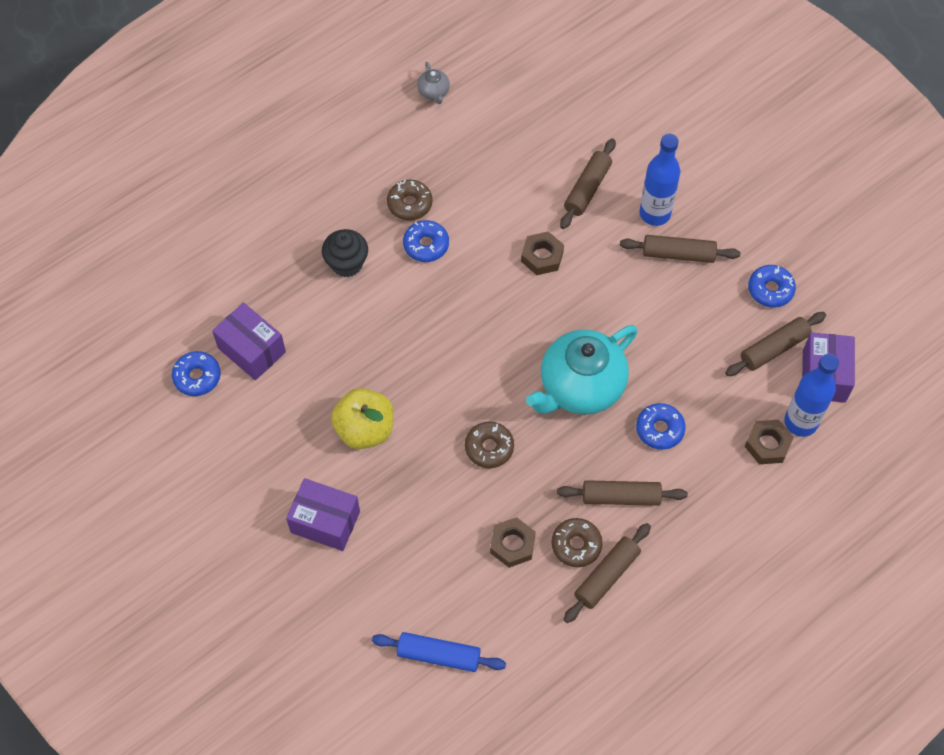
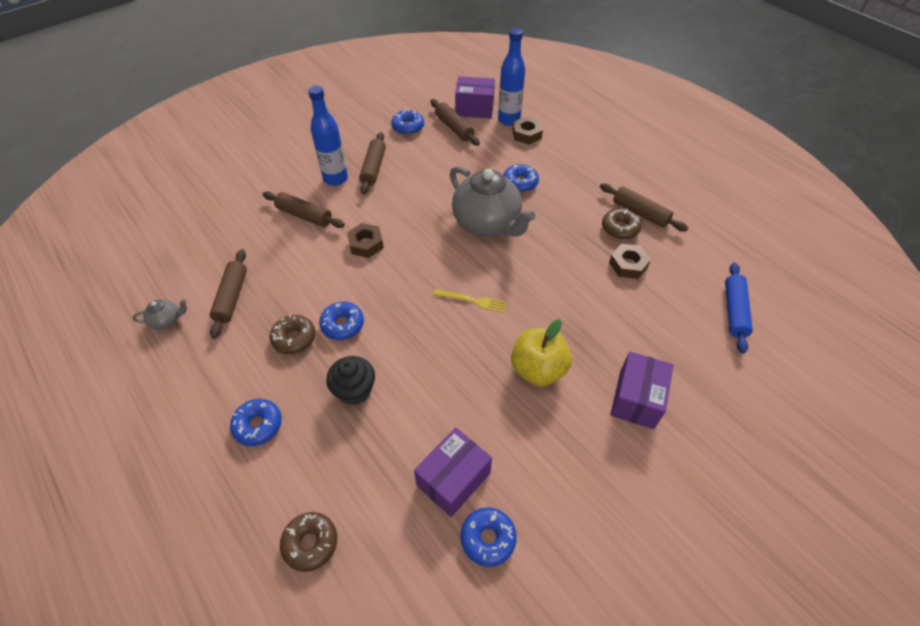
camera: 90 degrees left, 10 degrees down
brown donut [465,421,514,468] -> brown donut moved to [280,512,337,572]
turquoise teapot [526,325,638,415] -> grey teapot [450,166,536,237]
brown rolling pin [557,480,688,506] -> brown rolling pin moved to [210,249,247,339]
none -> blue donut [230,399,282,446]
none -> yellow fork [433,289,507,313]

